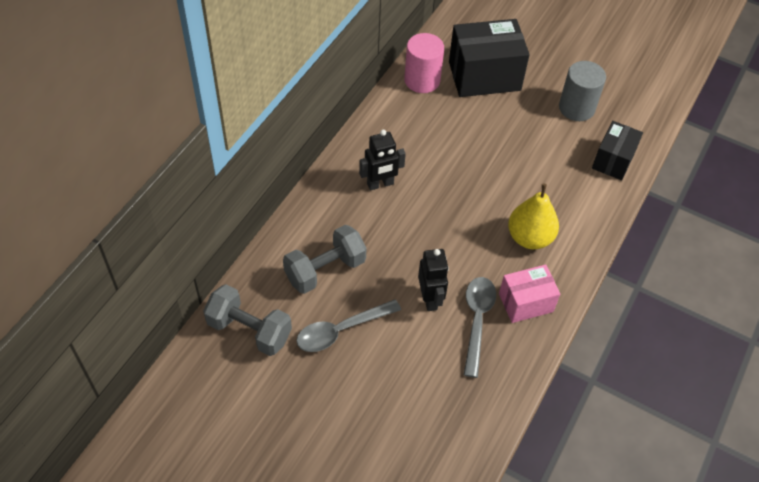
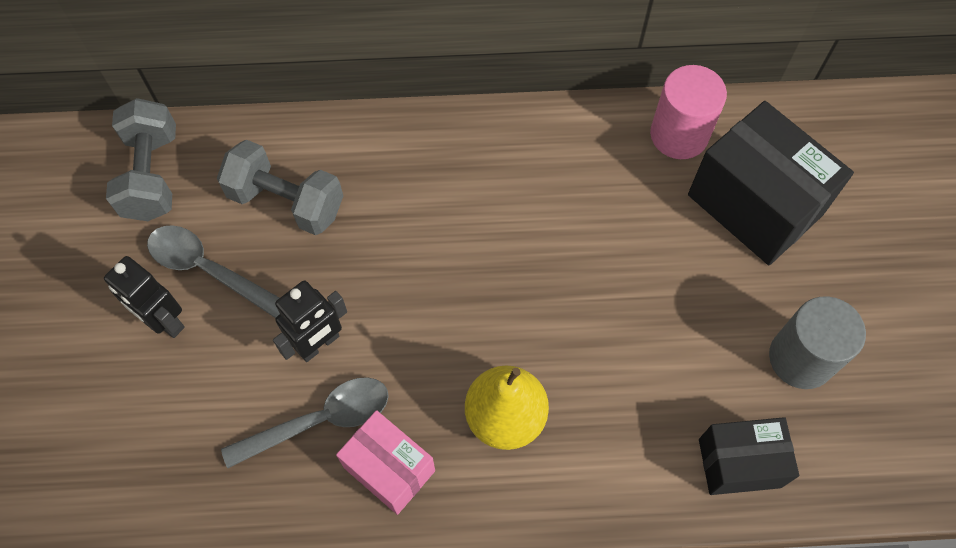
camera: 60 degrees right, 10 degrees up
black robot [359,130,406,191] -> black robot moved to [104,256,185,338]

